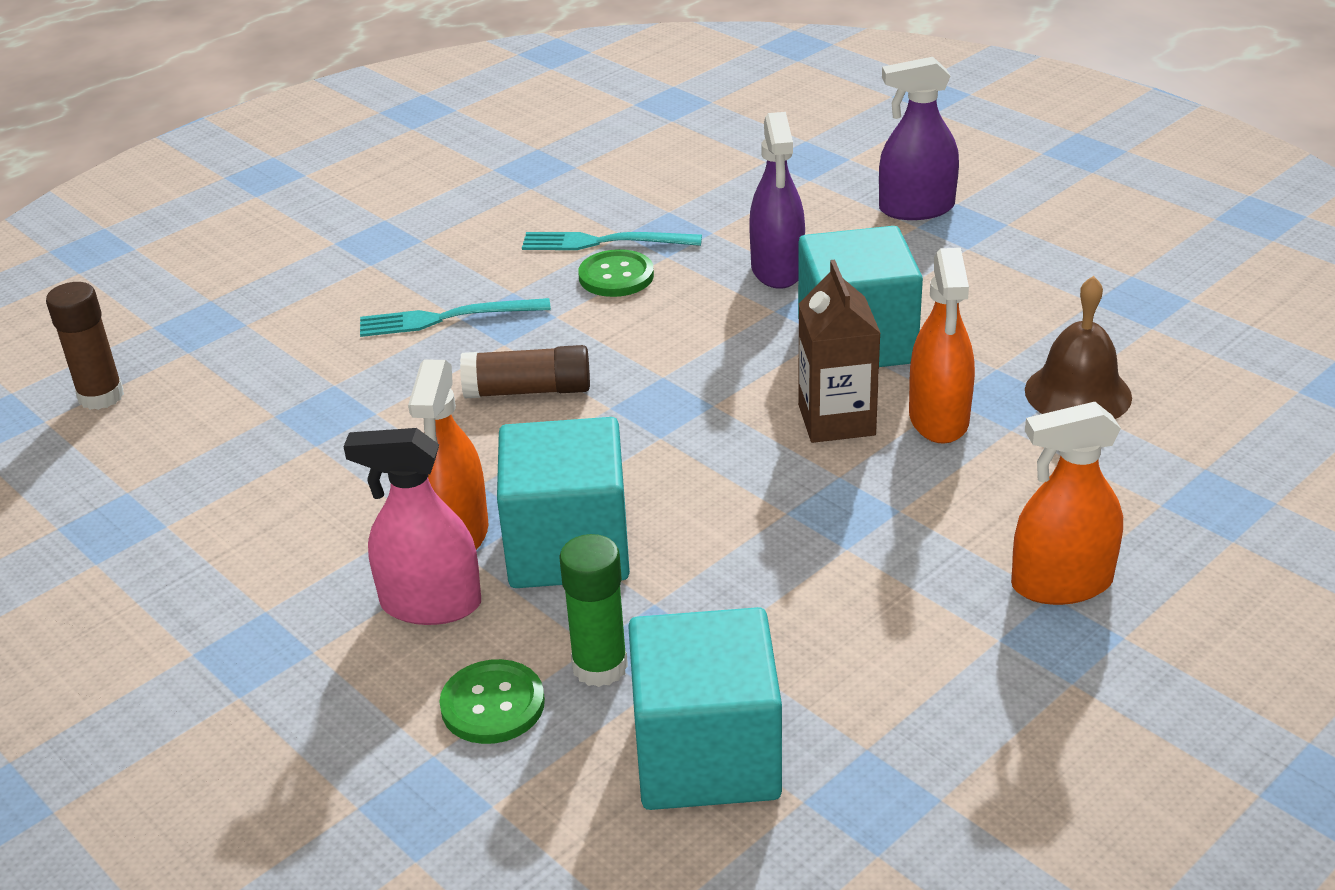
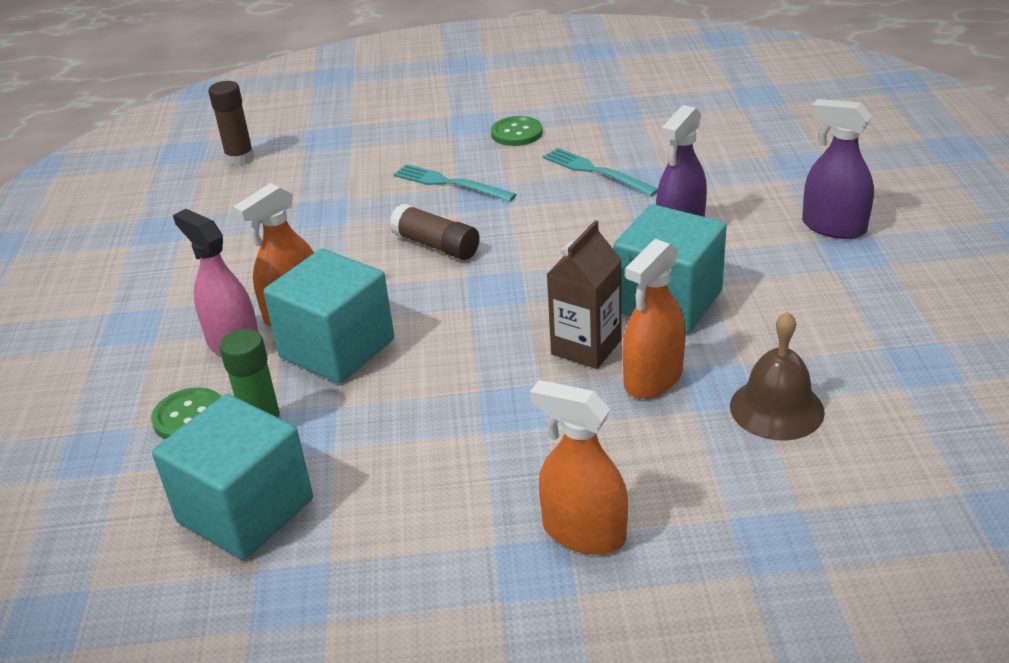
camera: 40 degrees right, 0 degrees up
green button [578,249,654,297] -> green button moved to [491,116,543,146]

